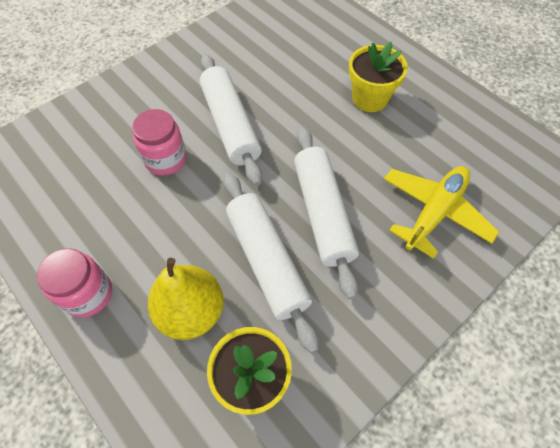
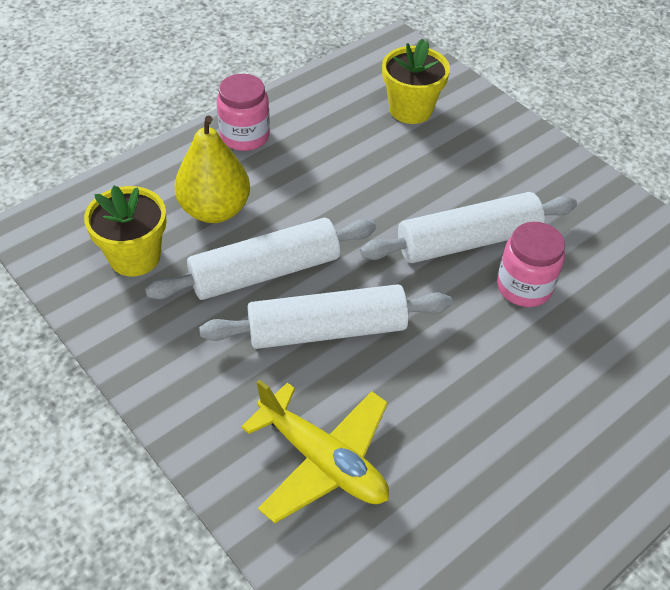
camera: 90 degrees right, 10 degrees down
pink jar [132,109,186,175] -> pink jar moved to [497,222,565,307]
yellow flower pot [349,42,408,112] -> yellow flower pot moved to [382,39,450,124]

